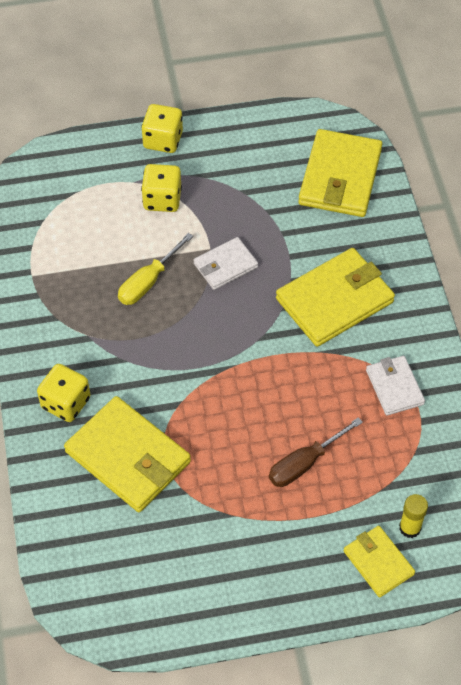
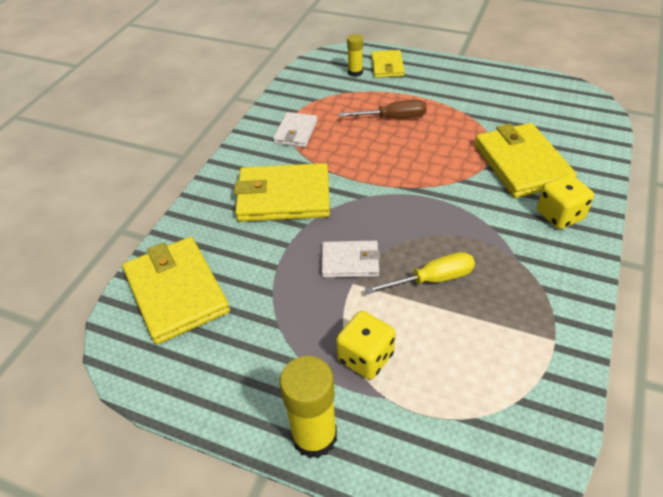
camera: 145 degrees left, 10 degrees down
yellow dice [141,104,183,153] -> yellow glue stick [280,356,337,458]
yellow wallet [298,129,382,217] -> yellow wallet turned 75 degrees counterclockwise [122,237,230,344]

